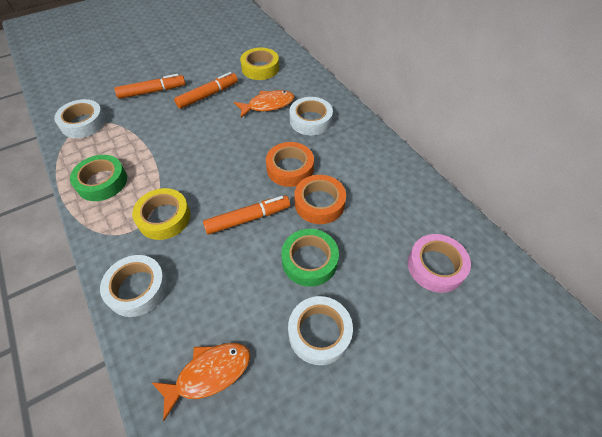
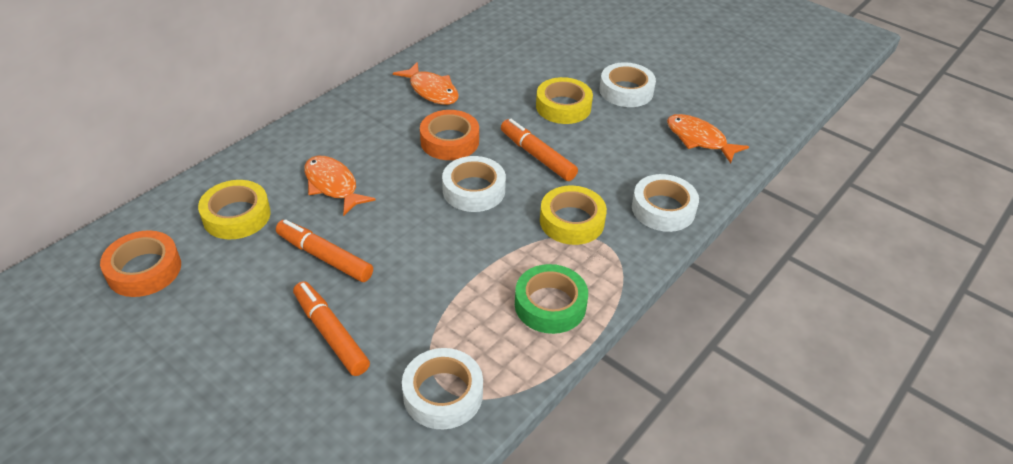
camera: 110 degrees left, 10 degrees down
green tape [281,229,339,287] -> yellow tape [536,77,593,124]
white tape [289,97,333,135] -> white tape moved to [442,156,506,212]
orange tape [295,175,346,224] -> orange tape moved to [100,230,181,297]
pink tape [408,234,471,293] -> none
none -> orange fish [393,62,459,105]

